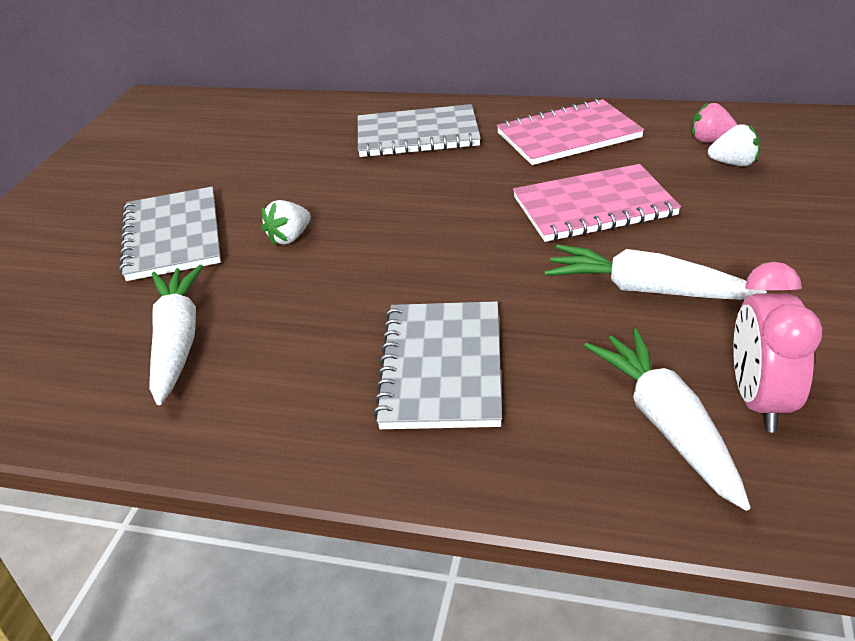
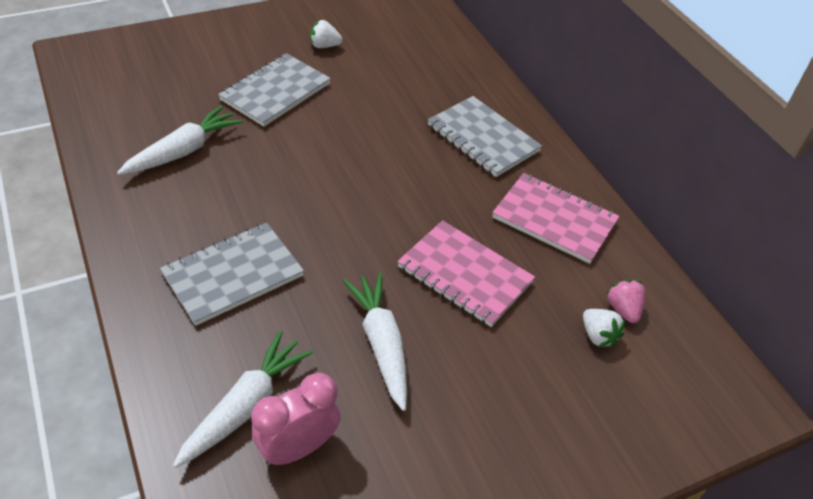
camera: 45 degrees right, 10 degrees up
white strawberry [261,200,311,246] -> white strawberry moved to [310,20,343,48]

